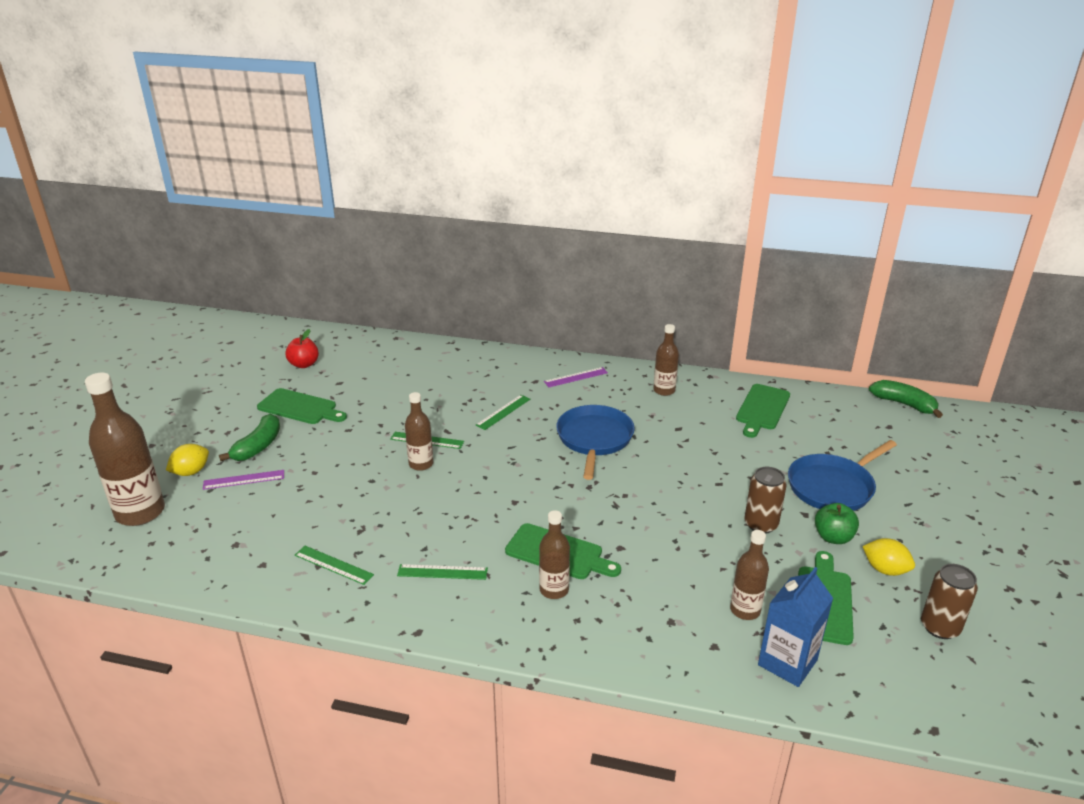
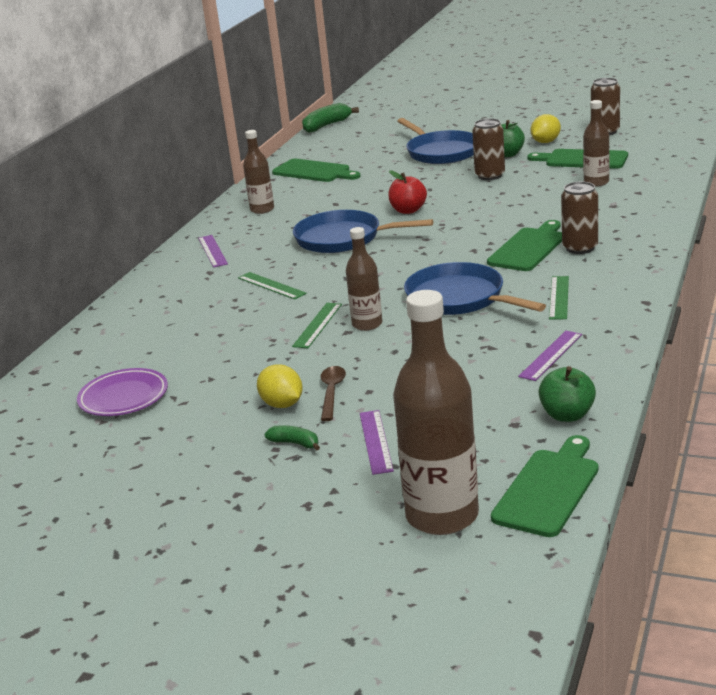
camera: 80 degrees left, 5 degrees down
yellow lemon [166,444,209,476] -> yellow lemon moved to [257,365,303,408]
green banana [219,414,280,461] -> green banana [264,425,320,451], size x0.54
green cutting board [257,388,347,424] -> green cutting board moved to [491,435,598,537]
red apple [285,329,319,368] -> red apple moved to [388,170,427,214]
green ruler [295,546,374,585] -> purple ruler [518,331,582,381]
brown bottle [539,510,570,599] -> brown can [561,182,598,254]
blue carton [758,567,833,687] -> none
none -> purple plate [77,368,168,416]
none -> brown spoon [321,366,346,421]
none -> blue pan [404,262,546,315]
none -> green apple [538,366,596,422]

